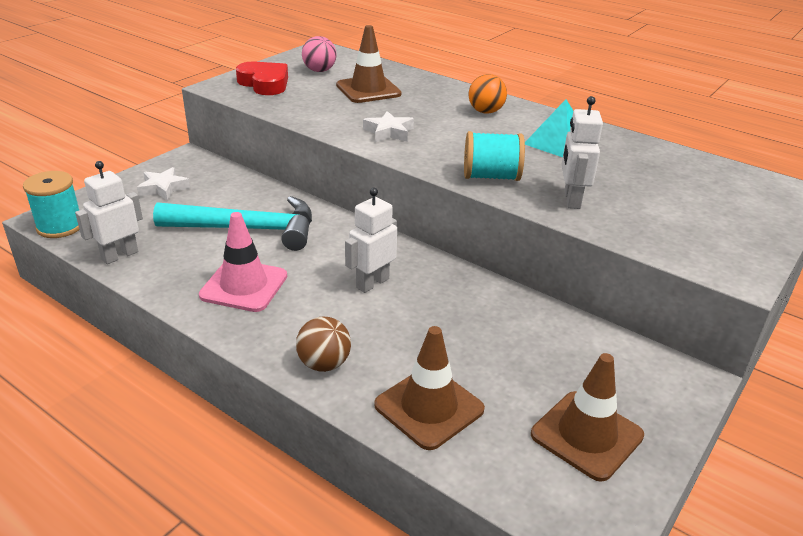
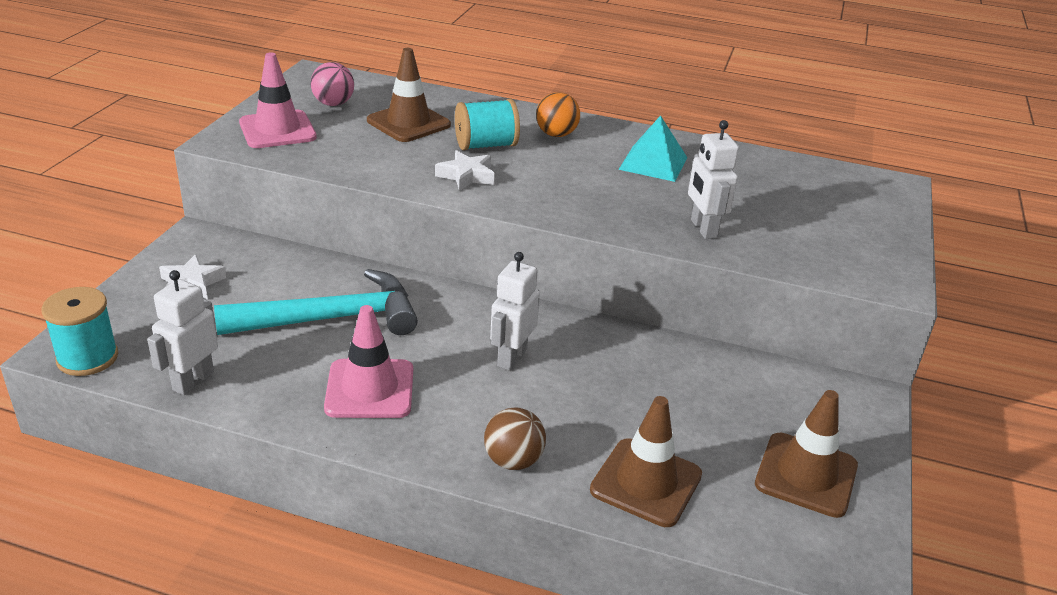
camera: 20 degrees left, 0 degrees up
red heart [236,62,288,95] -> pink traffic cone [239,52,317,148]
turquoise spool [464,131,525,181] -> turquoise spool moved to [455,99,520,151]

